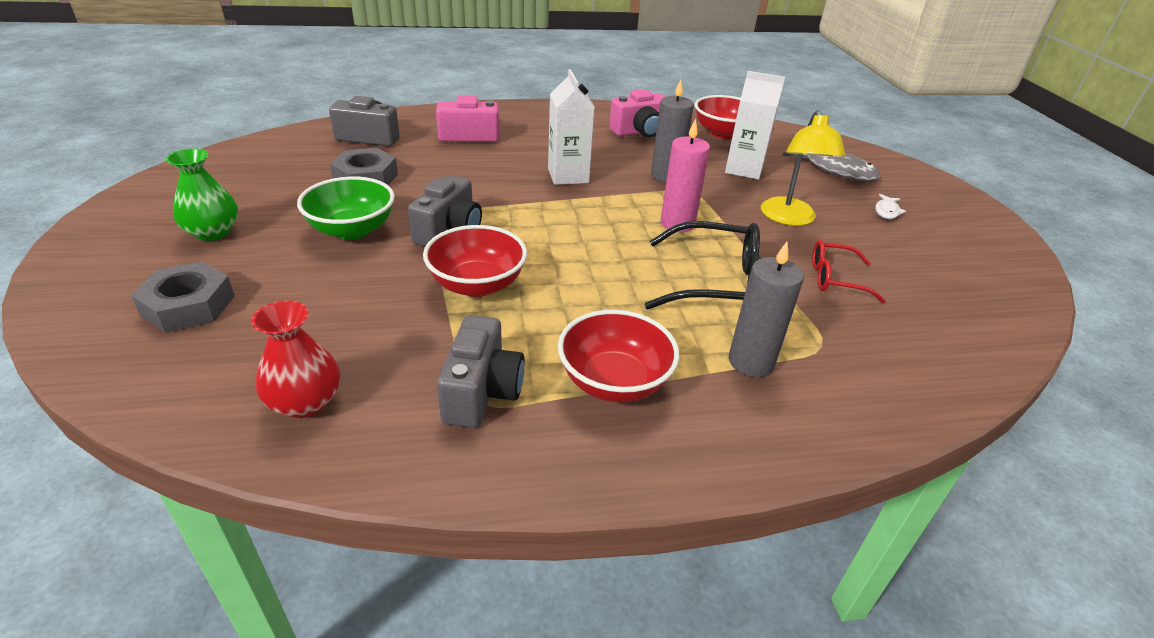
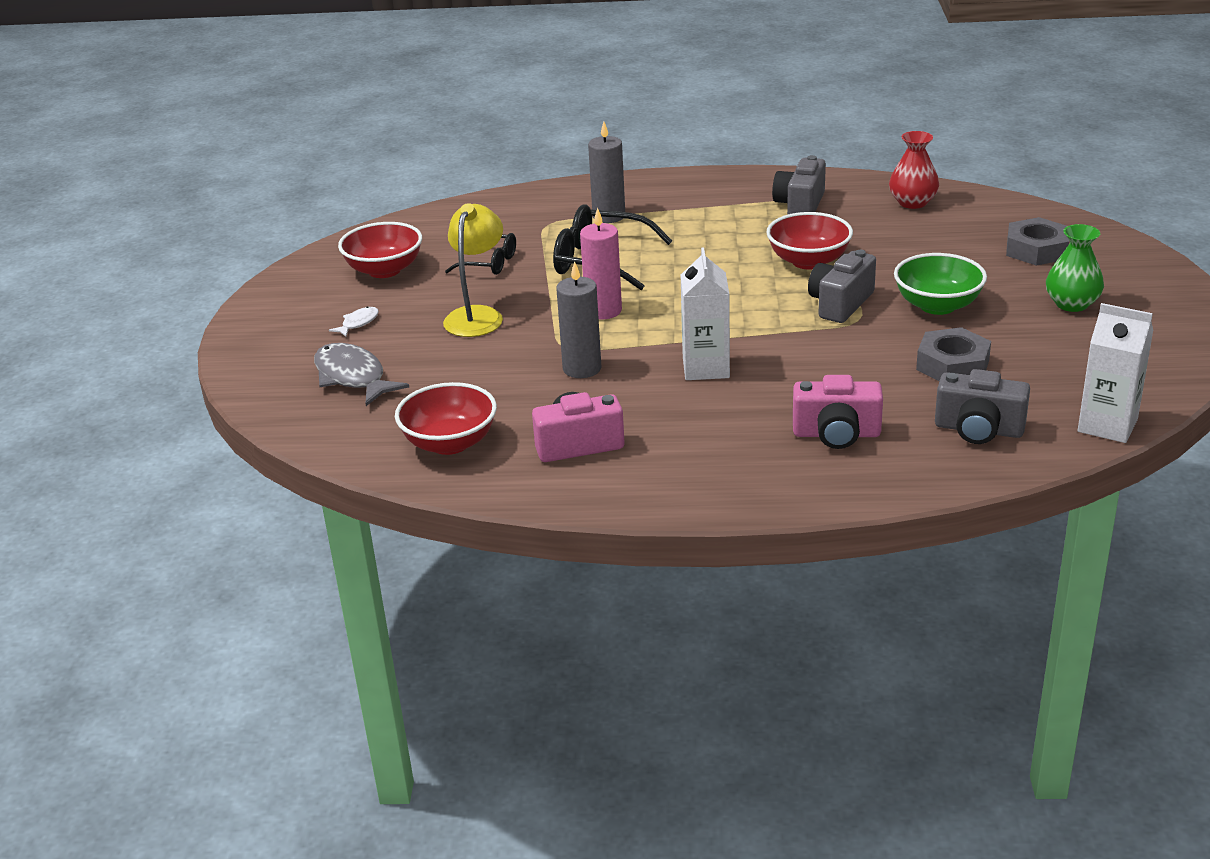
camera: 165 degrees left, 5 degrees down
red bowl [558,310,680,402] -> red bowl moved to [338,222,422,278]
white carton [725,71,785,180] -> white carton moved to [1078,303,1154,443]
red glasses [812,240,885,303] -> black glasses [445,233,516,275]

